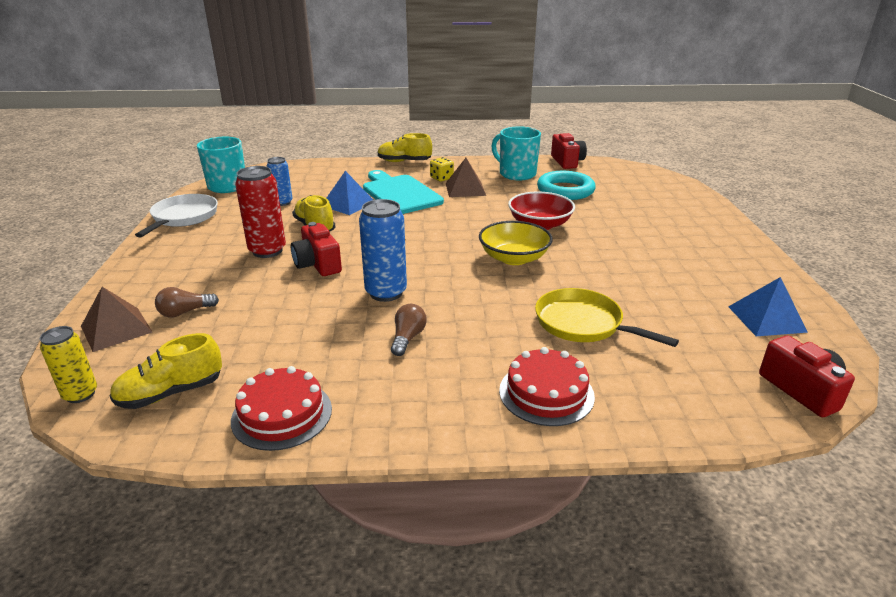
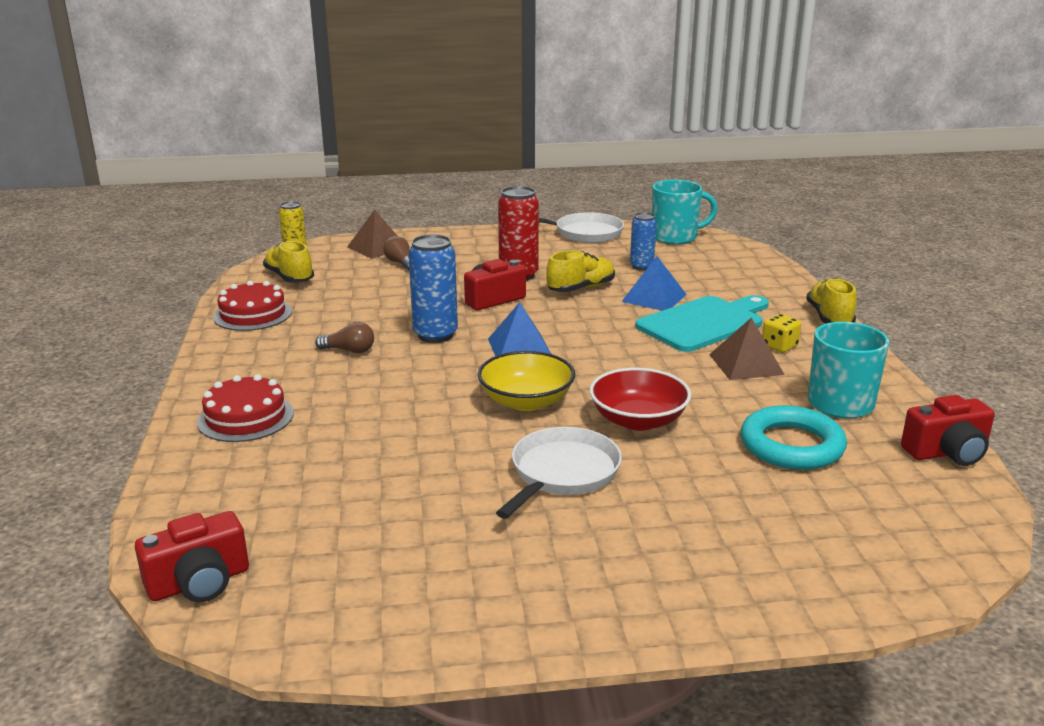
camera: 85 degrees right, 5 degrees down
yellow pan [535,288,679,347] -> none
blue pyramid [728,277,808,336] -> blue pyramid moved to [488,302,551,356]
none -> white pan [496,427,622,519]

